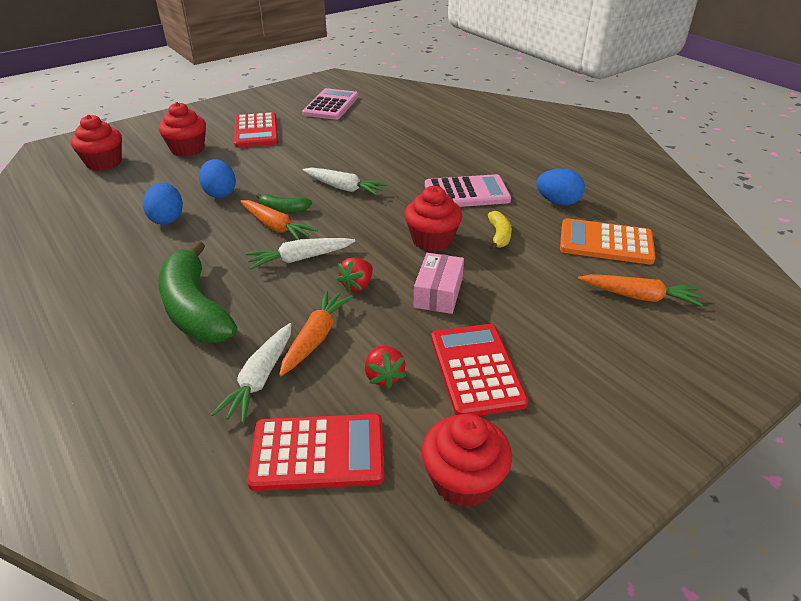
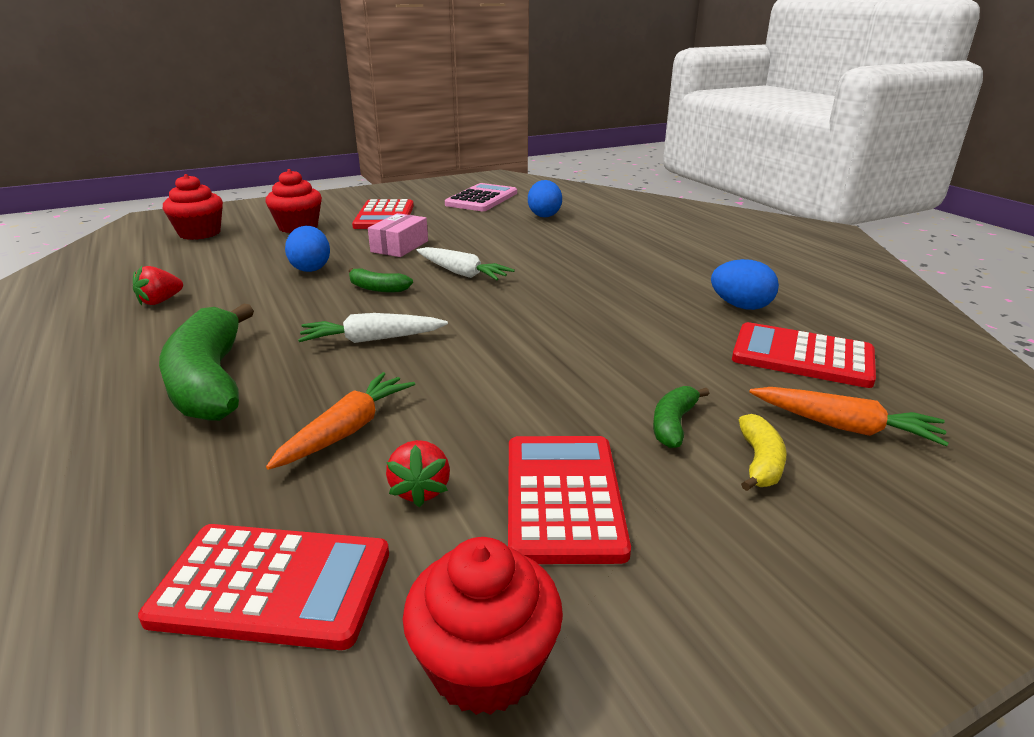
camera: 10 degrees right, 10 degrees down
blue egg [143,183,183,225] -> blue egg moved to [528,180,562,217]
white carrot [211,323,292,424] -> none
orange carrot [240,200,318,240] -> none
red strawberry [336,257,373,293] -> red strawberry moved to [133,266,183,305]
red cupcake [404,186,462,252] -> none
pink box [414,253,464,314] -> pink box moved to [368,213,428,257]
pink calculator [425,174,511,207] -> none
yellow banana [488,211,512,250] -> yellow banana moved to [739,414,787,491]
orange calculator [560,218,656,264] -> red calculator [732,322,876,388]
none -> green banana [653,386,709,448]

